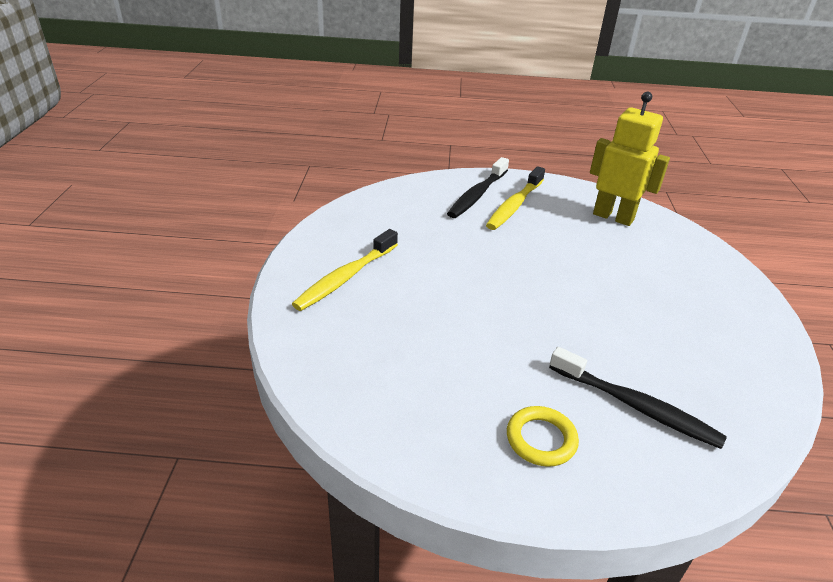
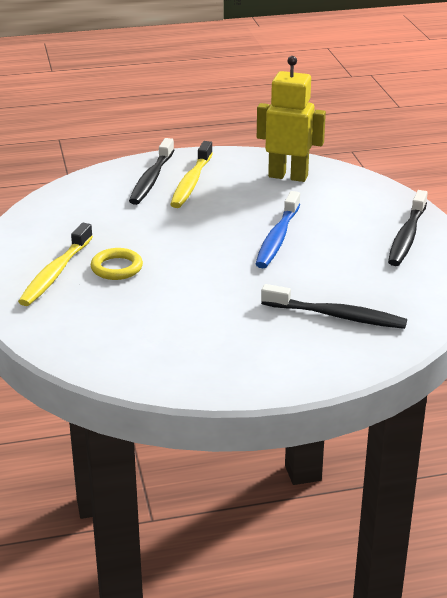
camera: 15 degrees left, 5 degrees down
yellow ring [507,406,579,467] -> yellow ring moved to [91,248,143,280]
none -> blue toothbrush [256,191,300,268]
none -> black toothbrush [388,190,428,266]

